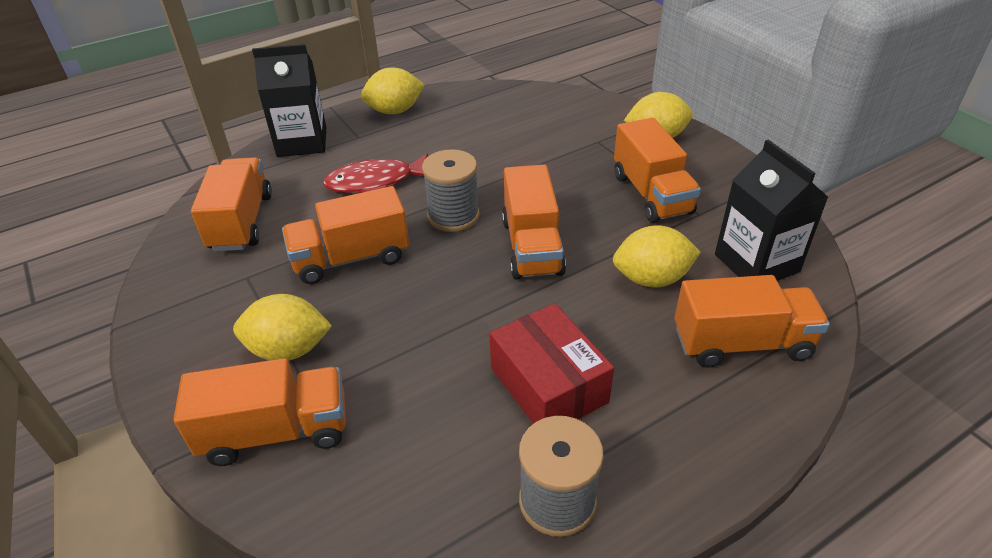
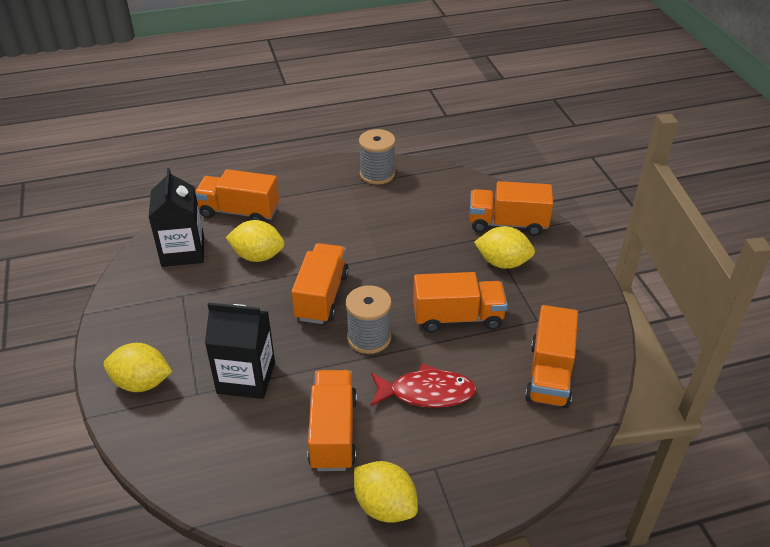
camera: 165 degrees left, 0 degrees up
black carton [252,44,326,157] -> black carton moved to [205,303,275,399]
yellow lemon [361,68,425,114] -> yellow lemon turned 45 degrees clockwise [354,461,418,523]
red box [490,303,614,424] -> none
orange truck [614,118,701,223] -> orange truck moved to [307,370,357,471]

